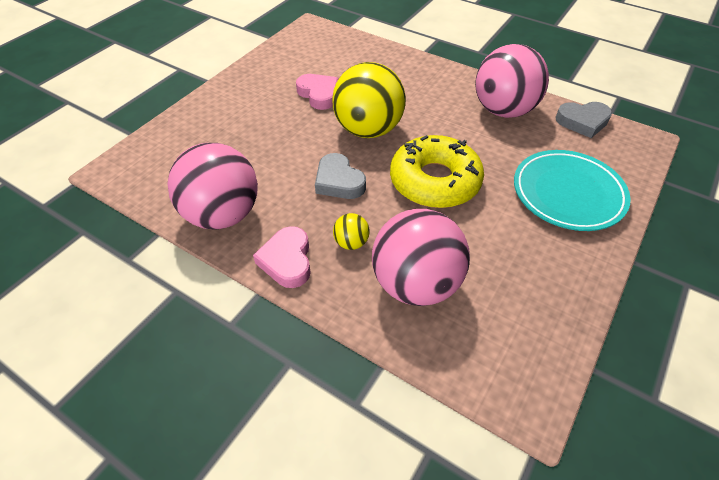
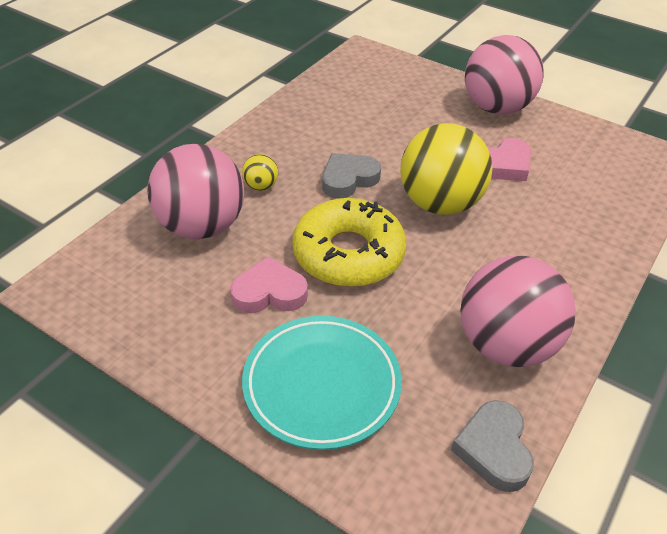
camera: 90 degrees right, 5 degrees down
pink ball [167,143,258,230] -> pink ball moved to [465,35,544,114]
pink heart [253,226,311,288] -> pink heart moved to [230,256,308,313]

